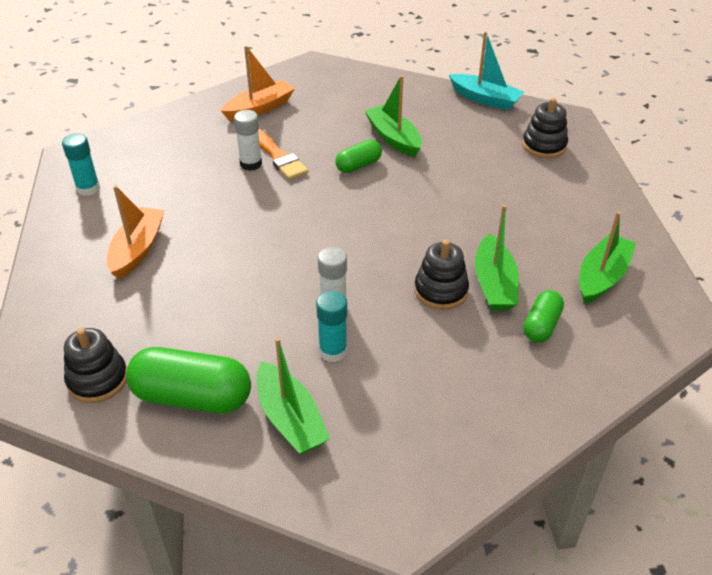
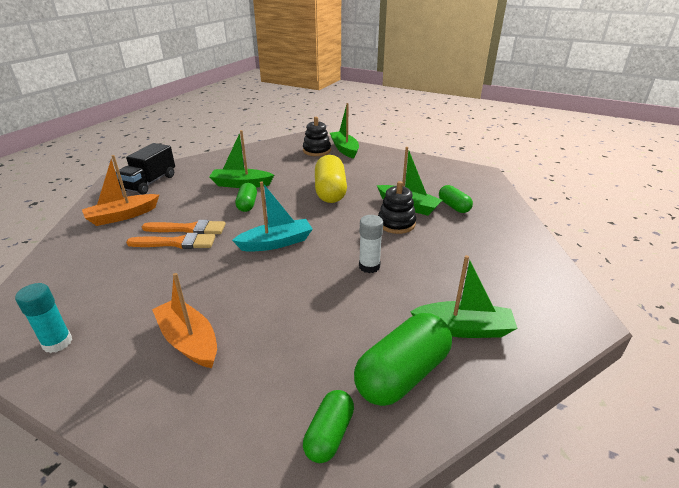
camera: 55 degrees left, 10 degrees down
black stacking toy [64,328,127,403] -> green capsule [303,390,354,463]
orange boat [221,46,295,121] -> orange boat turned 120 degrees counterclockwise [82,155,159,226]
white glue stick [234,110,262,171] -> orange brush [126,233,215,249]
turquoise glue stick [316,291,347,362] -> none
turquoise boat [449,32,524,110] -> turquoise boat moved to [232,181,313,252]
green boat [579,212,636,304] -> green boat moved to [330,103,359,158]
none -> black truck [116,143,175,195]
none -> yellow capsule [315,155,347,203]

